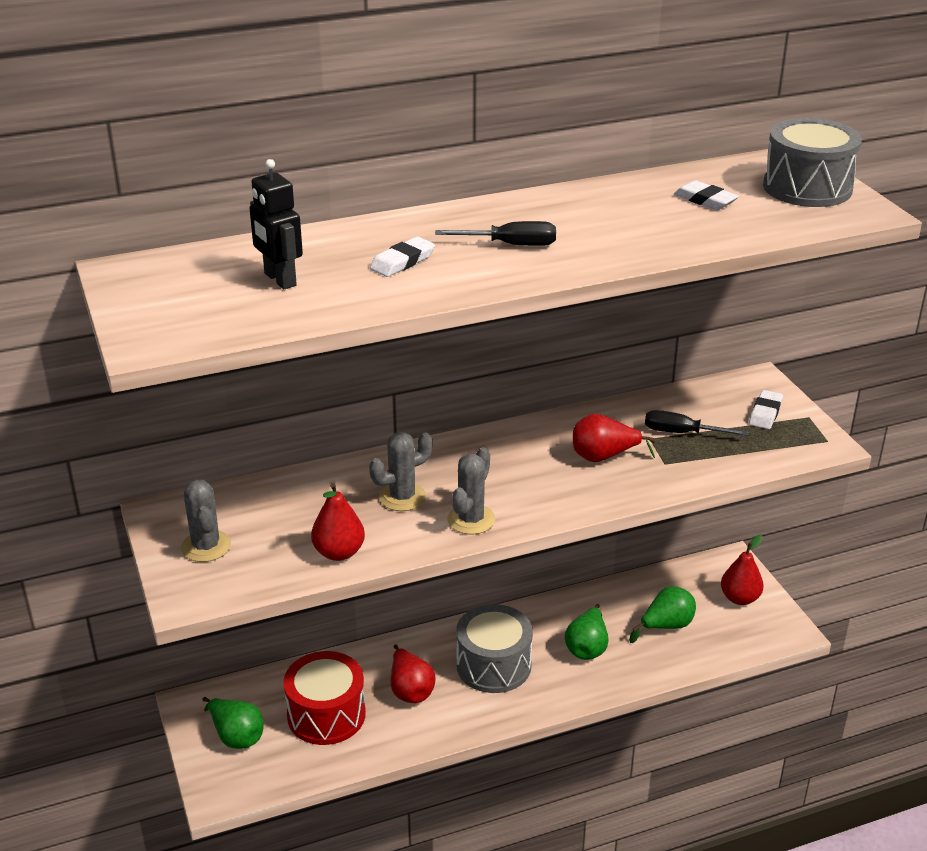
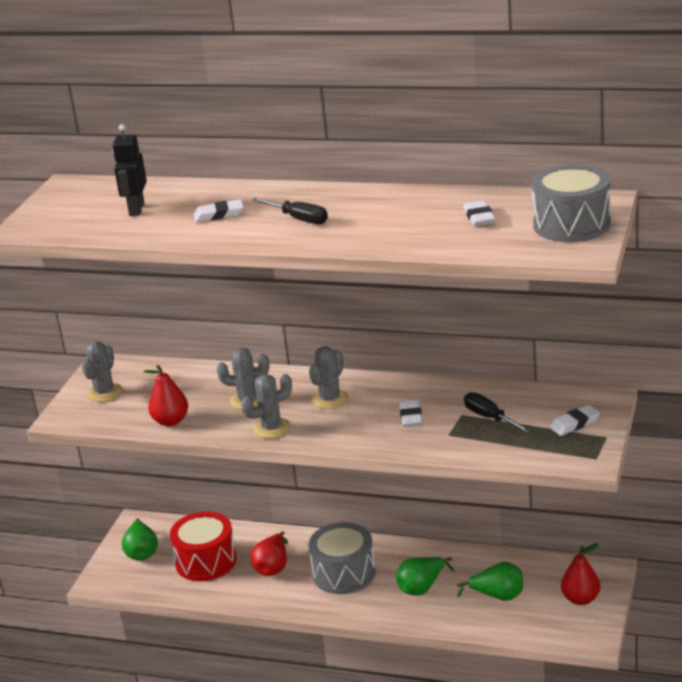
camera: 40 degrees right, 5 degrees down
red pear [573,414,656,462] -> white eraser [399,400,423,427]
none -> grey cactus [309,346,349,409]

